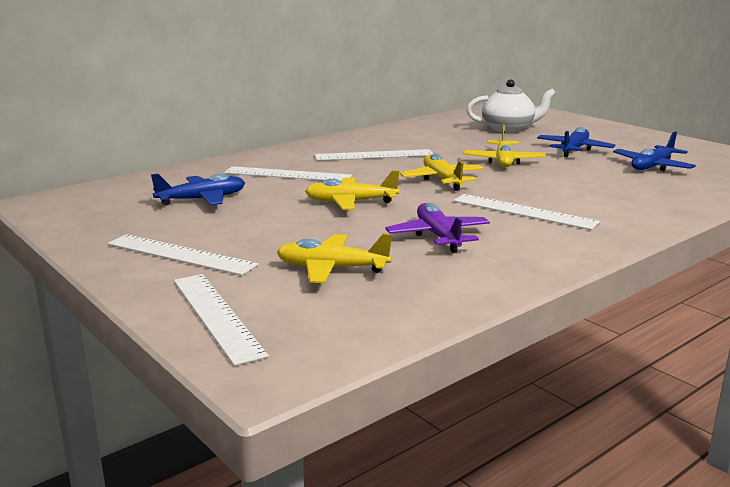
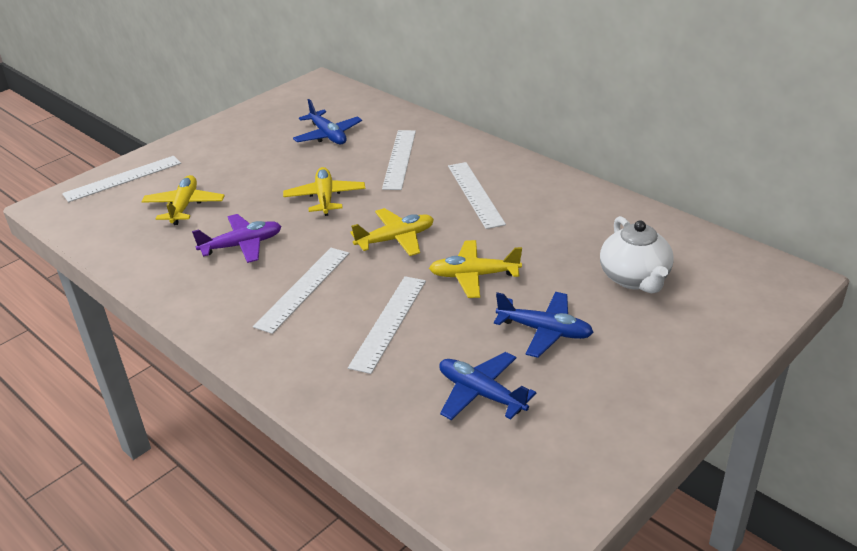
camera: 85 degrees right, 15 degrees up
white ruler [107,234,259,276] -> white ruler moved to [348,276,426,374]

